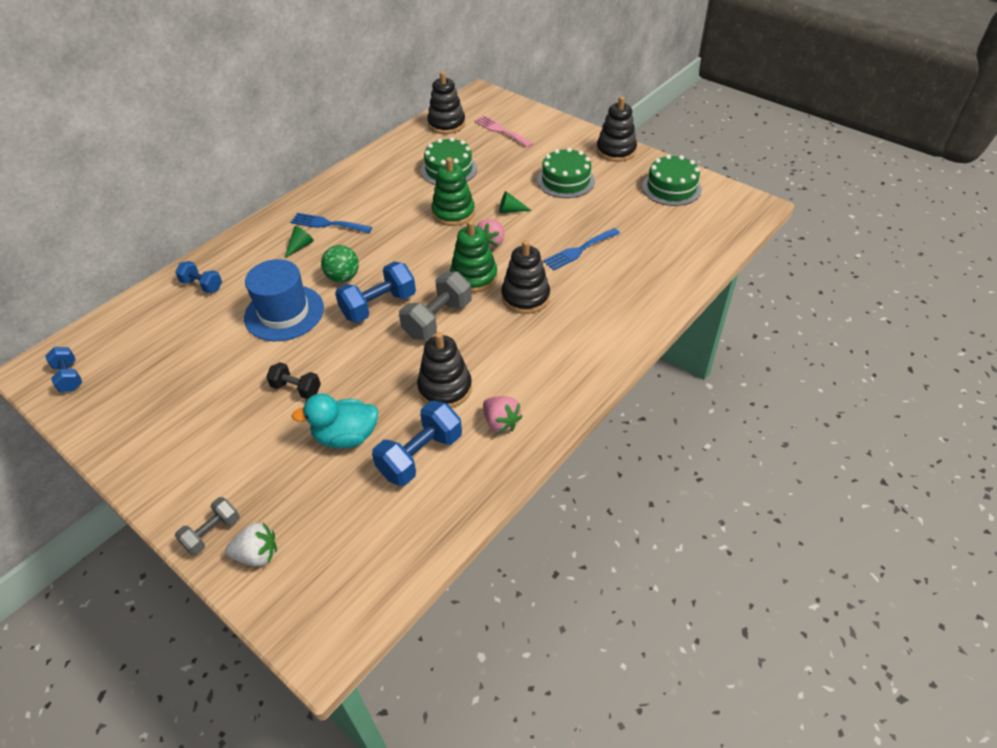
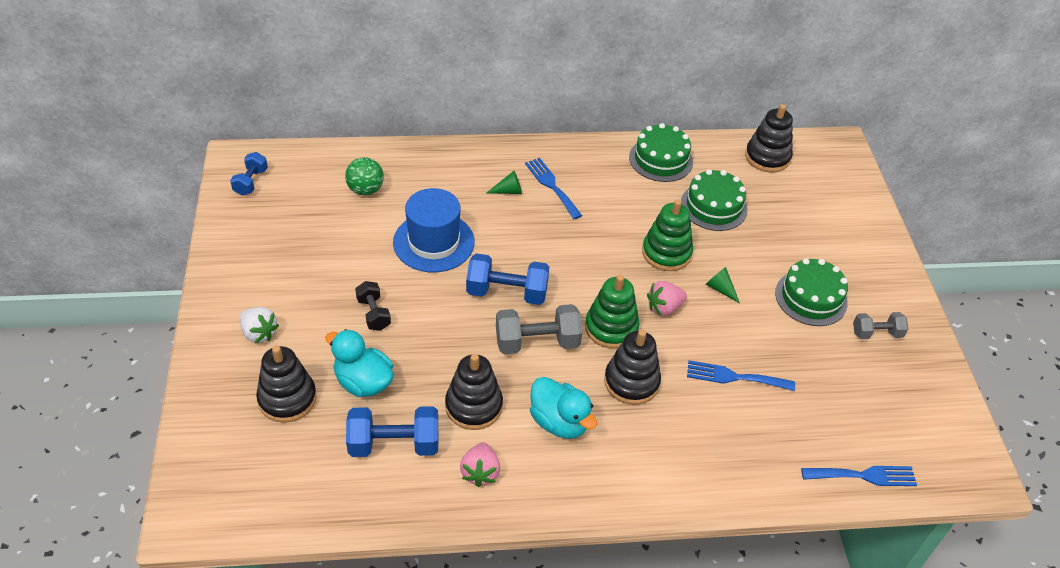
camera: 40 degrees right, 0 degrees up
blue dumbbell [175,261,222,293] -> none
grey dumbbell [175,497,240,556] -> grey dumbbell moved to [853,312,908,339]
white strawberry [225,522,277,566] -> white strawberry moved to [239,307,279,343]
green ball [321,245,359,282] -> green ball moved to [345,157,384,195]
pink fork [474,115,533,148] -> none
black stacking toy [596,96,637,162] -> black stacking toy moved to [256,346,317,423]
green cake [642,154,702,206] -> green cake moved to [629,123,693,182]
none -> turquoise duck [530,377,597,439]
none -> blue fork [801,466,917,486]

